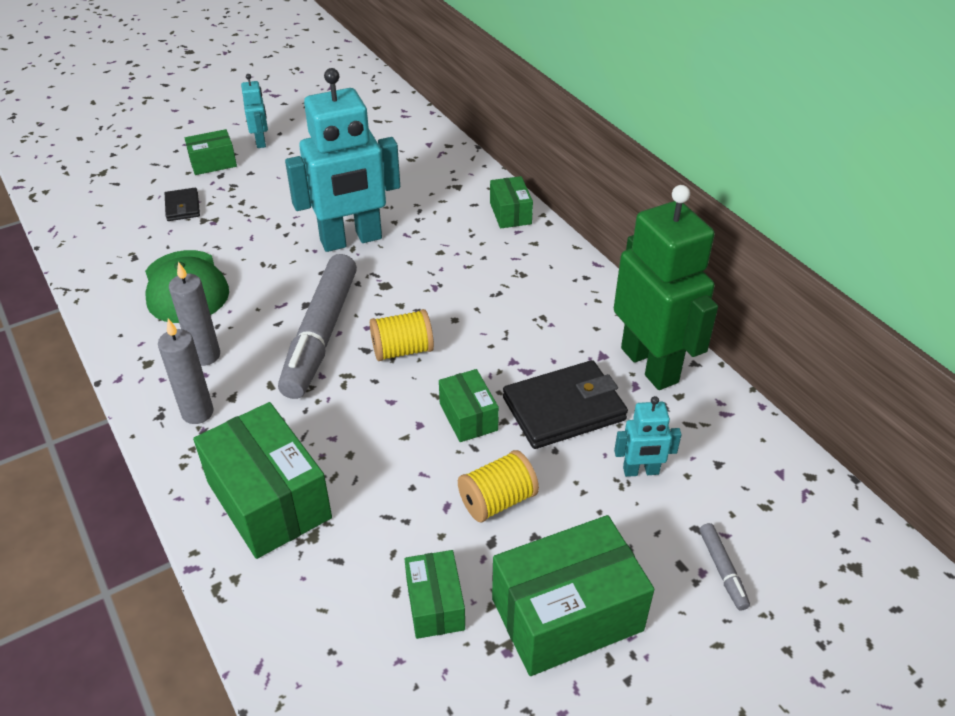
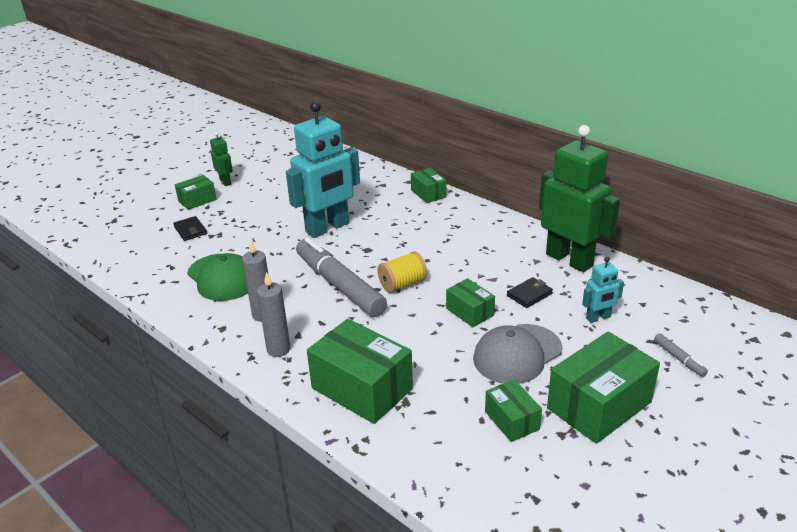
camera: 15 degrees left, 10 degrees down
turquoise robot [241,74,268,148] -> green robot [210,132,233,186]
grey marker [278,254,357,399] -> grey marker turned 150 degrees clockwise [296,237,387,317]
yellow spool [458,450,539,522] -> grey cap [473,324,562,384]
black wallet [503,360,628,449] -> black wallet [507,277,553,308], size x0.53

